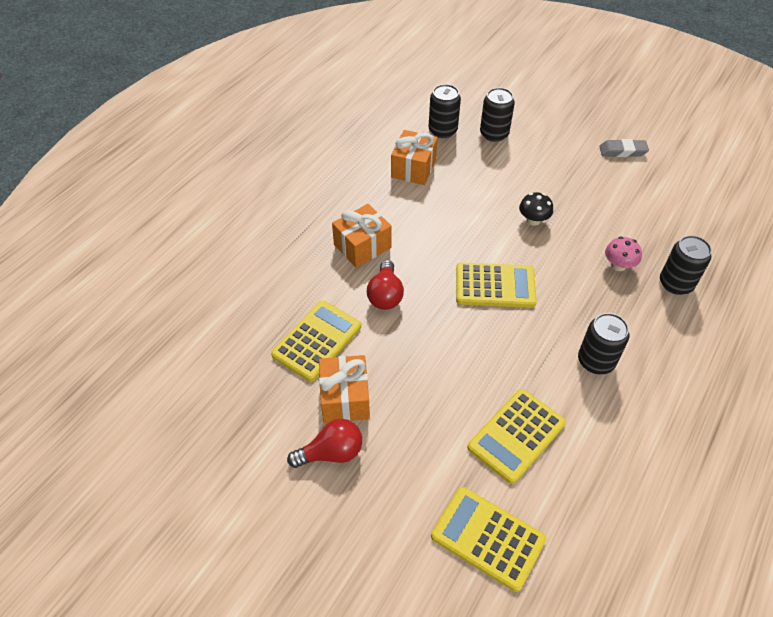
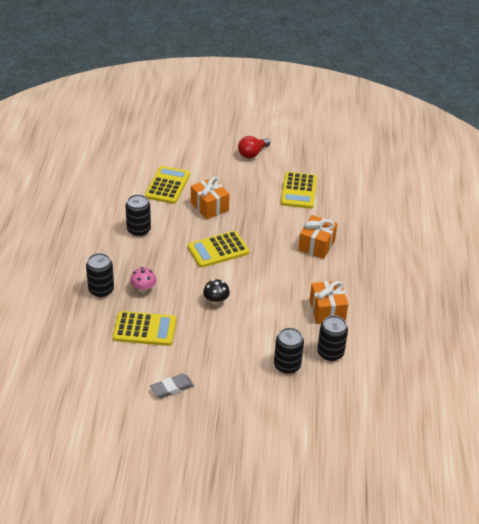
camera: 150 degrees right, 10 degrees down
orange gift [319,355,370,423] -> orange gift moved to [191,177,230,219]
red light bulb [367,260,404,310] -> none
yellow calculator [431,487,546,592] -> yellow calculator moved to [113,311,176,346]

